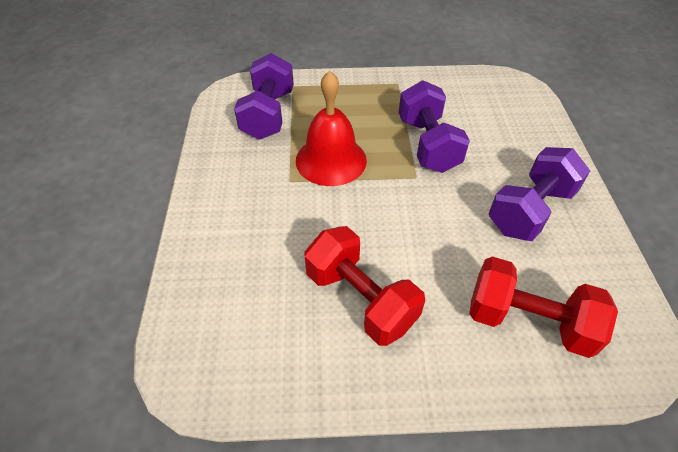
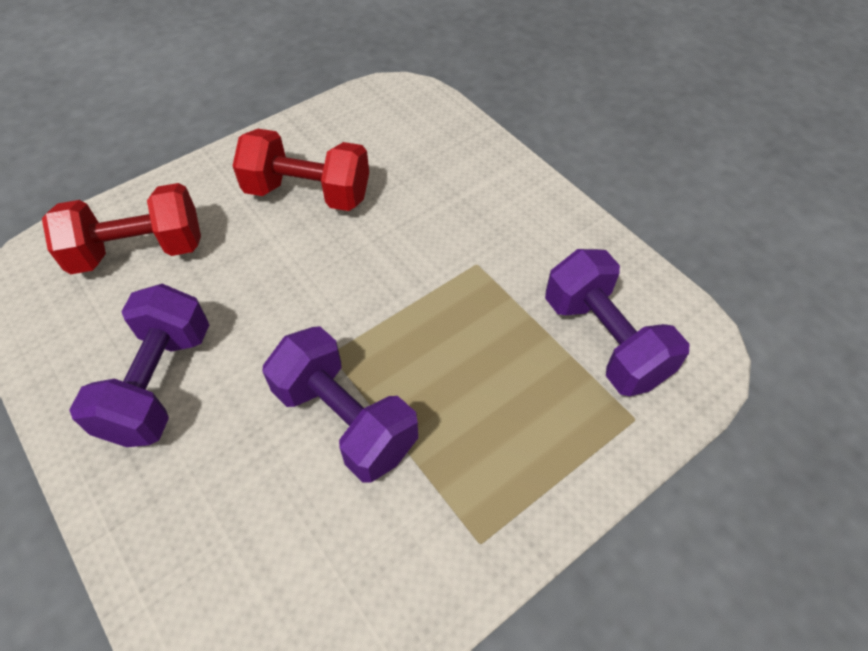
camera: 145 degrees right, 5 degrees up
red bell [296,70,367,186] -> none

